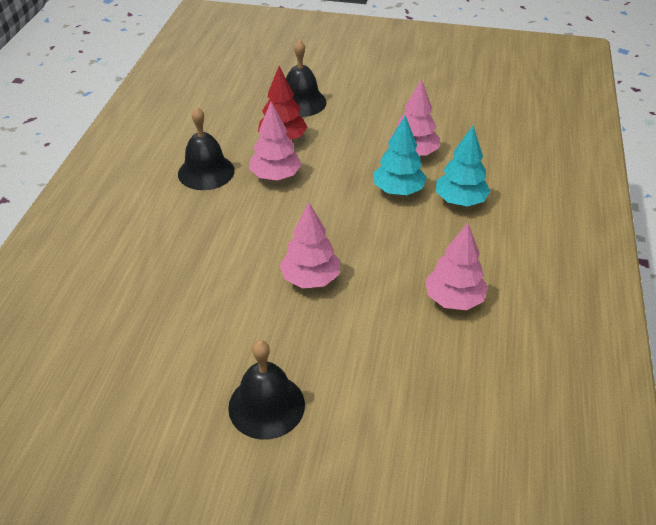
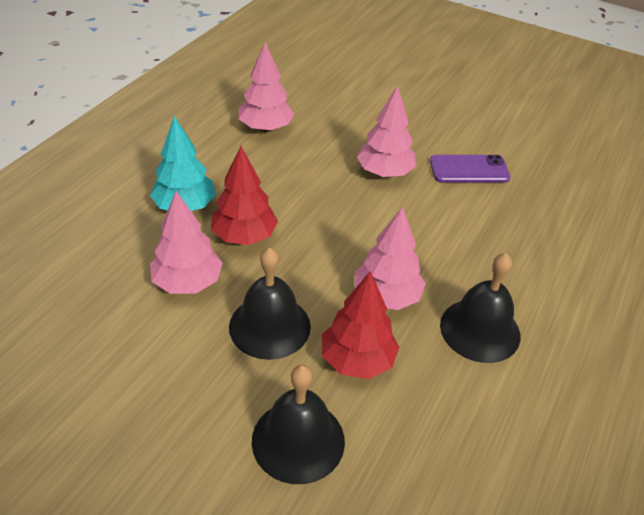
camera: 165 degrees left, 0 degrees up
black bell [228,340,305,439] -> black bell moved to [229,247,311,360]
turquoise tree [373,116,427,195] -> red tree [211,146,278,245]
none -> purple phone [430,155,510,183]

